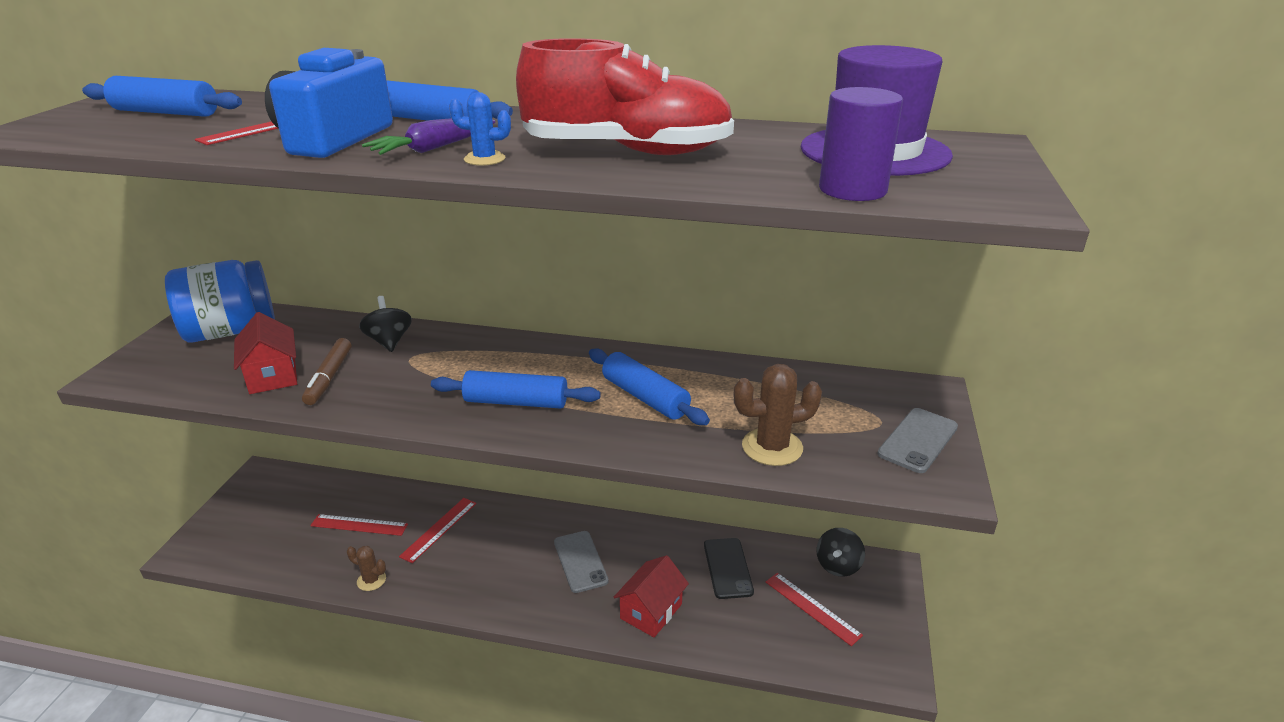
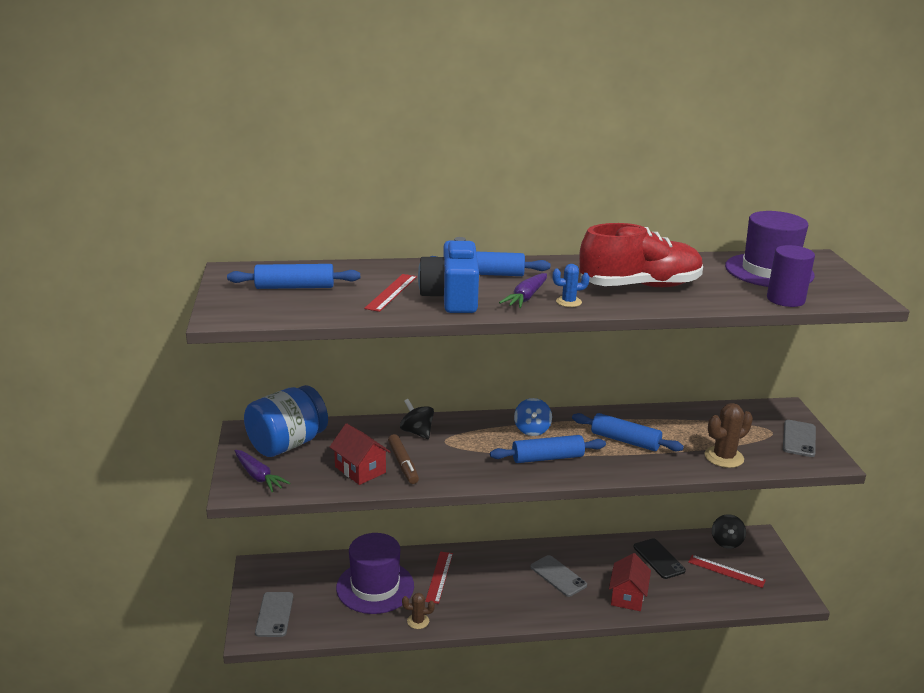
camera: 20 degrees left, 5 degrees down
red ruler [310,514,408,536] -> purple hat [336,533,414,614]
none -> purple carrot [234,450,290,492]
none -> grey phone [255,592,293,637]
none -> blue spinning top [514,398,552,436]

